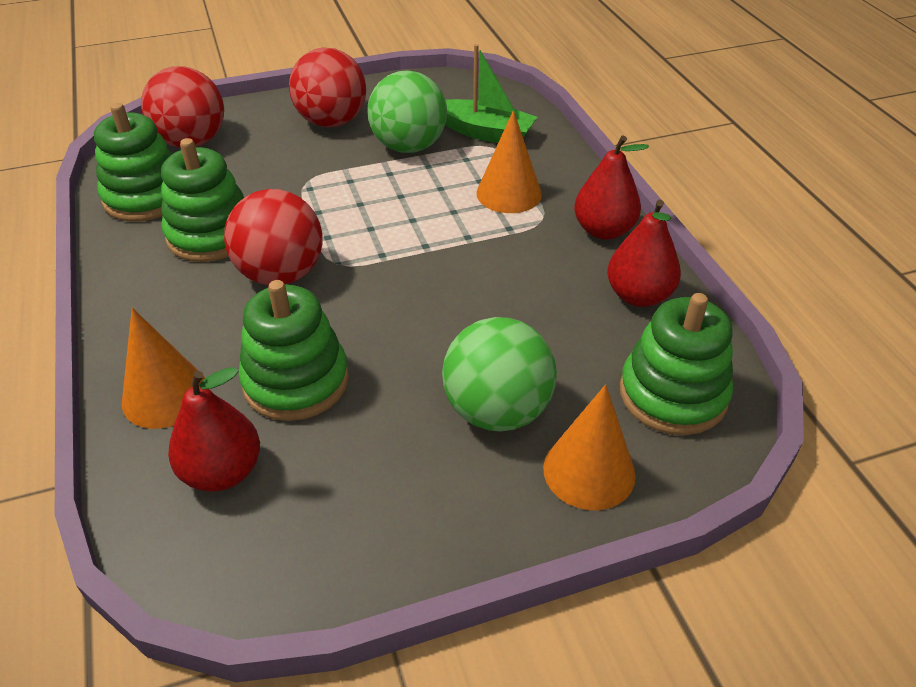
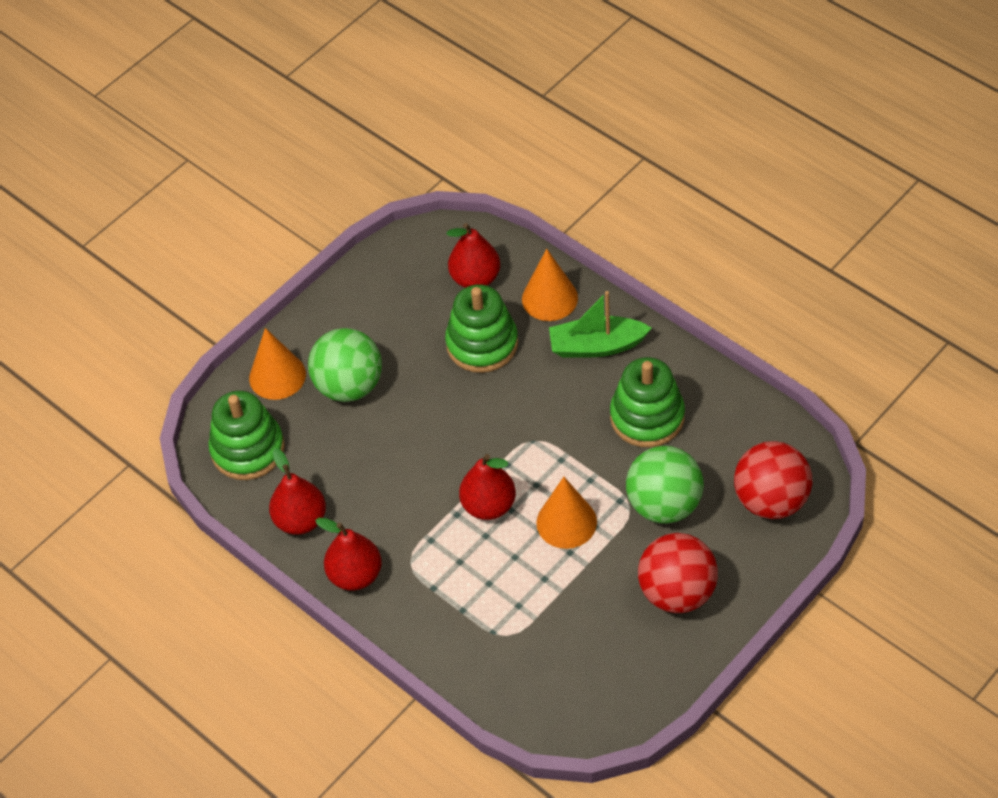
camera: 155 degrees right, 10 degrees up
green stacking toy [94,103,172,222] -> none
red ball [224,189,323,285] -> none
green ball [367,70,447,153] -> green ball moved to [626,446,704,524]
green boat [445,44,537,143] -> green boat moved to [549,291,652,358]
orange cone [476,110,542,213] -> orange cone moved to [536,477,597,549]
none -> red pear [459,454,516,520]

